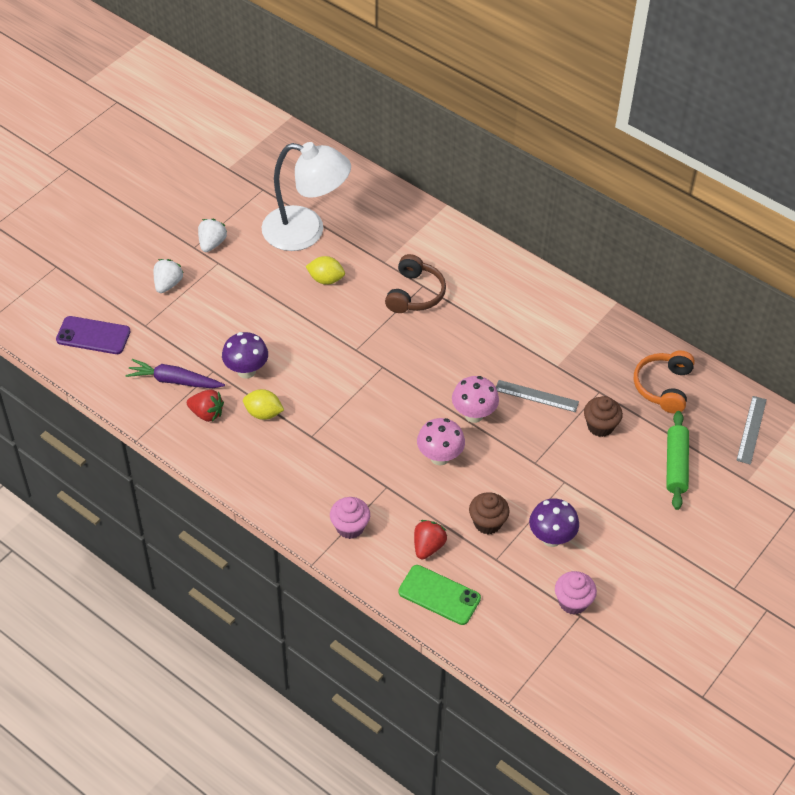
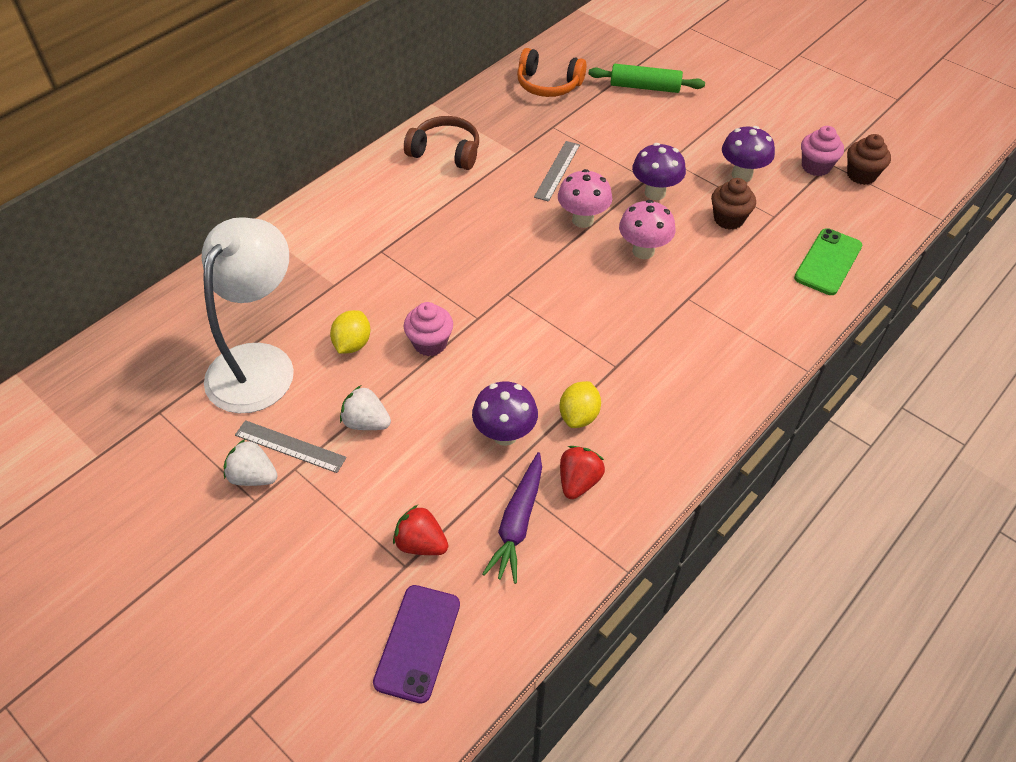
camera: 85 degrees left, 0 degrees up
white strawberry [154,259,184,293] -> white strawberry moved to [340,385,391,430]
pink cupcake [330,497,370,539] -> pink cupcake moved to [404,302,453,356]
brown headphones [385,254,446,313] -> brown headphones moved to [404,116,479,170]
red strawberry [414,520,447,559] -> red strawberry moved to [393,505,448,555]
brown cupcake [584,396,623,437] -> brown cupcake moved to [847,134,891,185]
grey ruler [736,396,767,465] -> grey ruler moved to [235,420,347,473]
none -> purple mushroom [632,143,686,200]

